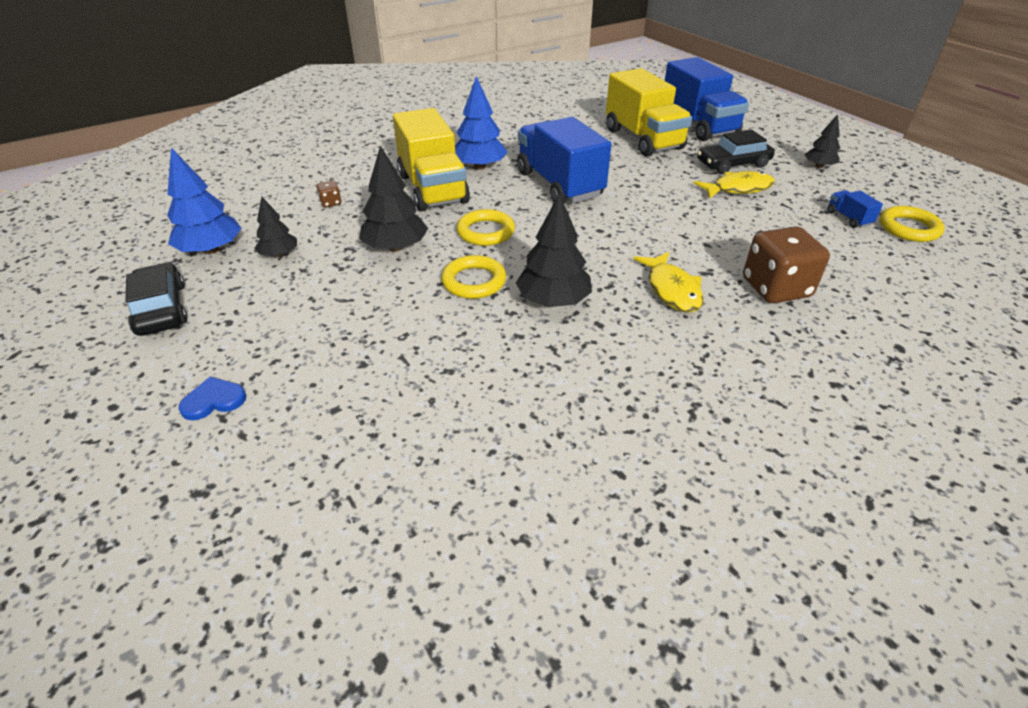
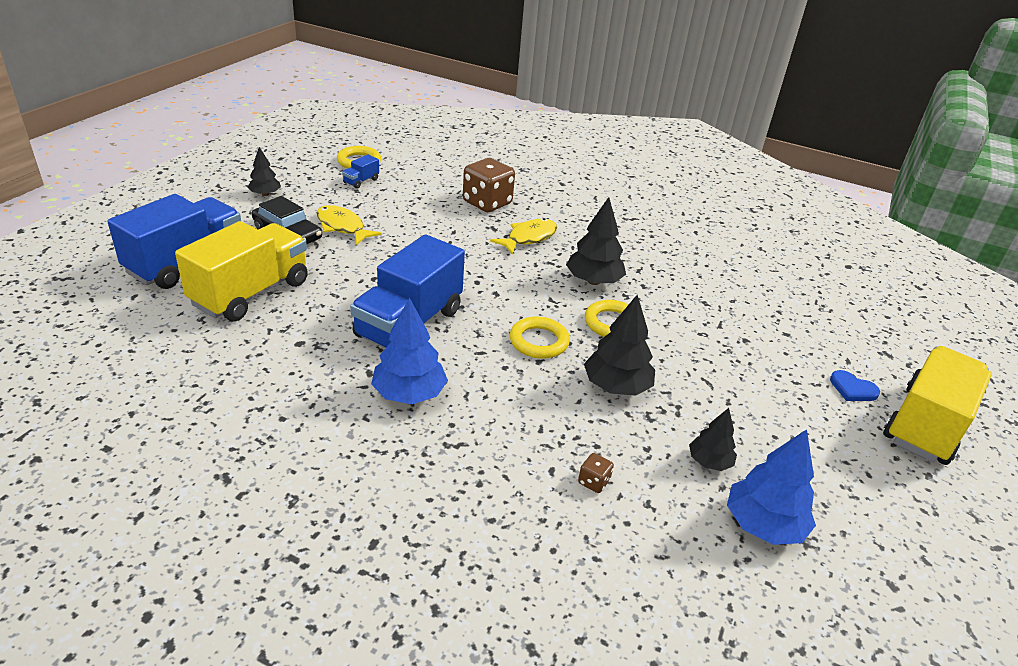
camera: 125 degrees left, 5 degrees down
black car [125,262,188,336] -> none
yellow truck [393,108,470,211] -> yellow truck moved to [883,346,992,465]

